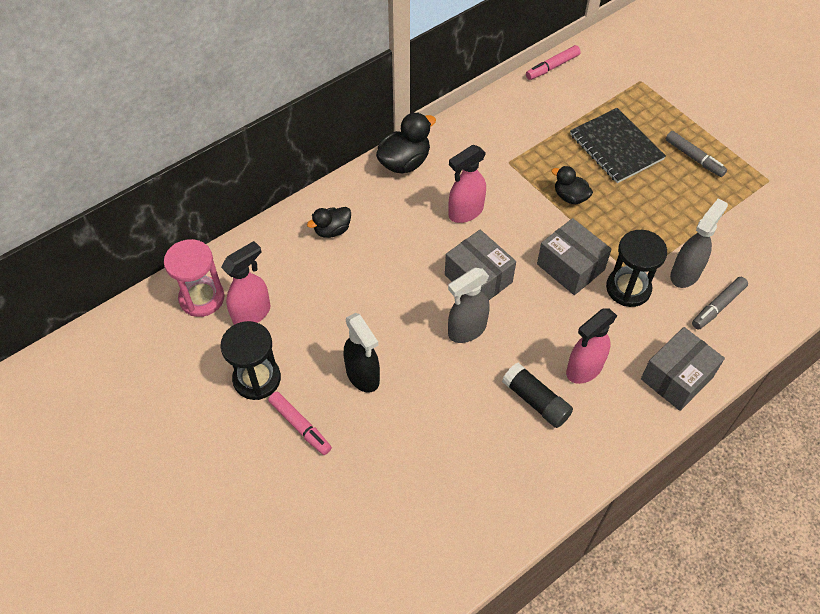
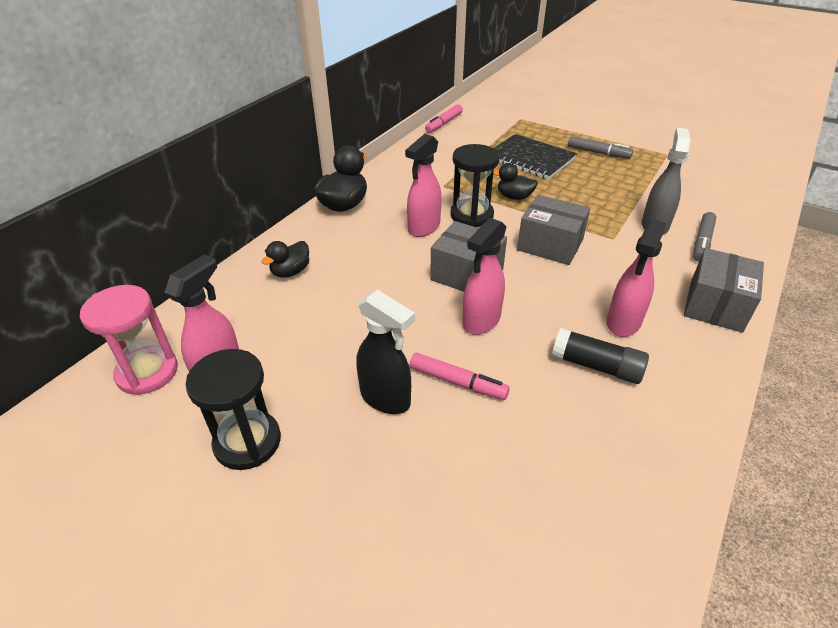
camera: 20 degrees left, 15 degrees down
pink marker [268,392,332,455] -> pink marker moved to [409,353,510,400]
grey spray bottle [448,268,490,343] -> pink spray bottle [462,218,507,335]
black hourglass [606,230,667,307] -> black hourglass moved to [450,144,500,227]

